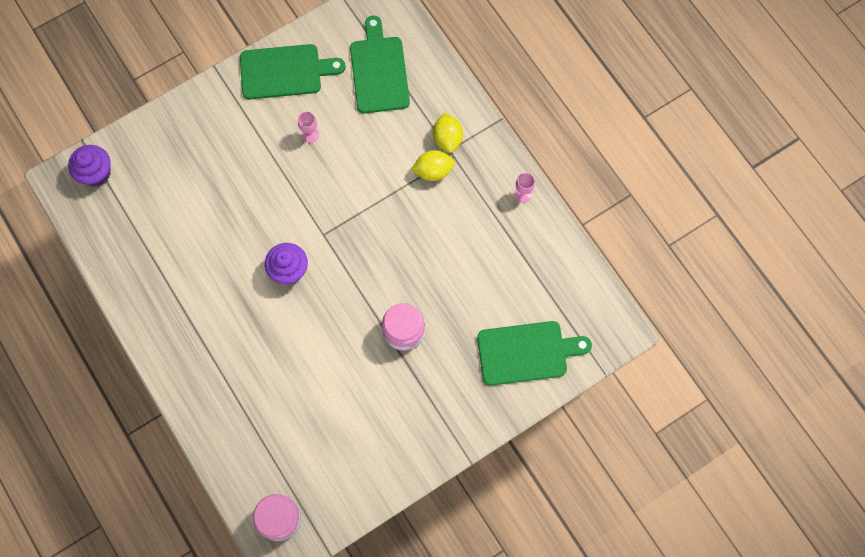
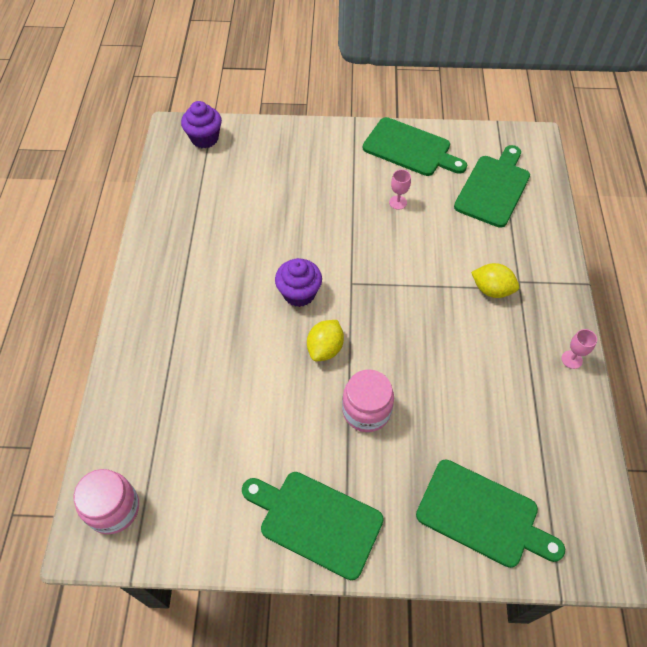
camera: 35 degrees right, 15 degrees down
yellow lemon [433,113,463,153] -> yellow lemon moved to [307,320,344,361]
none -> green cutting board [242,472,384,580]

